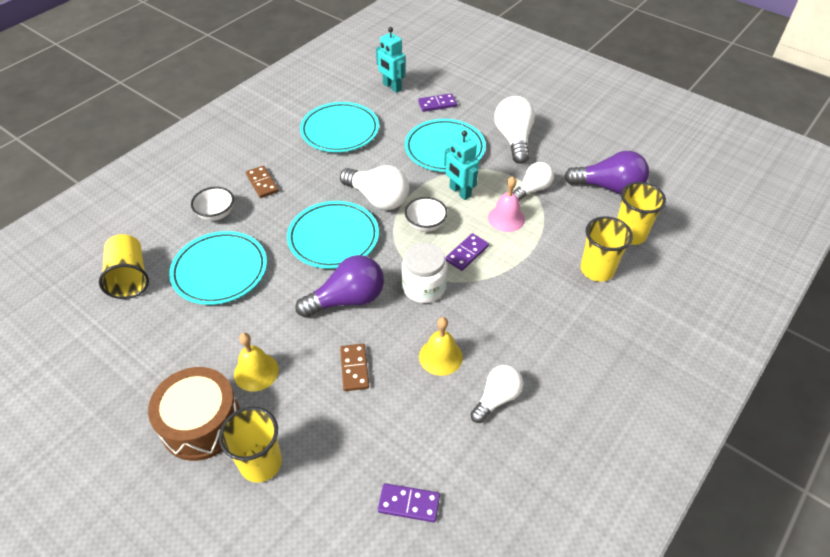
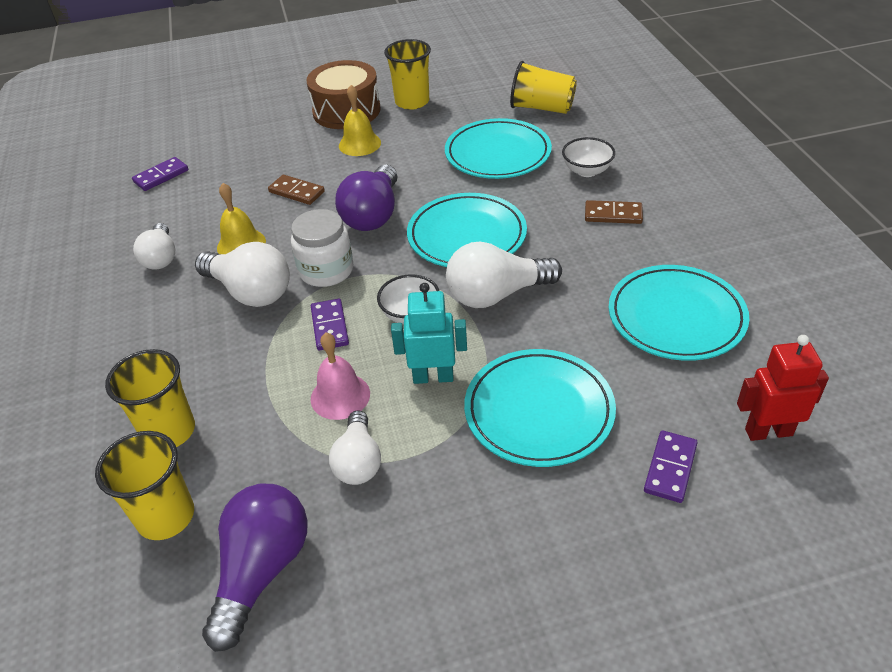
camera: 130 degrees right, 5 degrees down
yellow cup [219,406,282,482] -> yellow cup moved to [384,39,431,110]
turquoise robot [376,27,405,93] -> red robot [737,335,829,441]
white light bulb [494,96,535,164] -> white light bulb moved to [195,242,290,307]
purple light bulb [564,151,649,194] -> purple light bulb turned 150 degrees clockwise [202,484,308,652]

